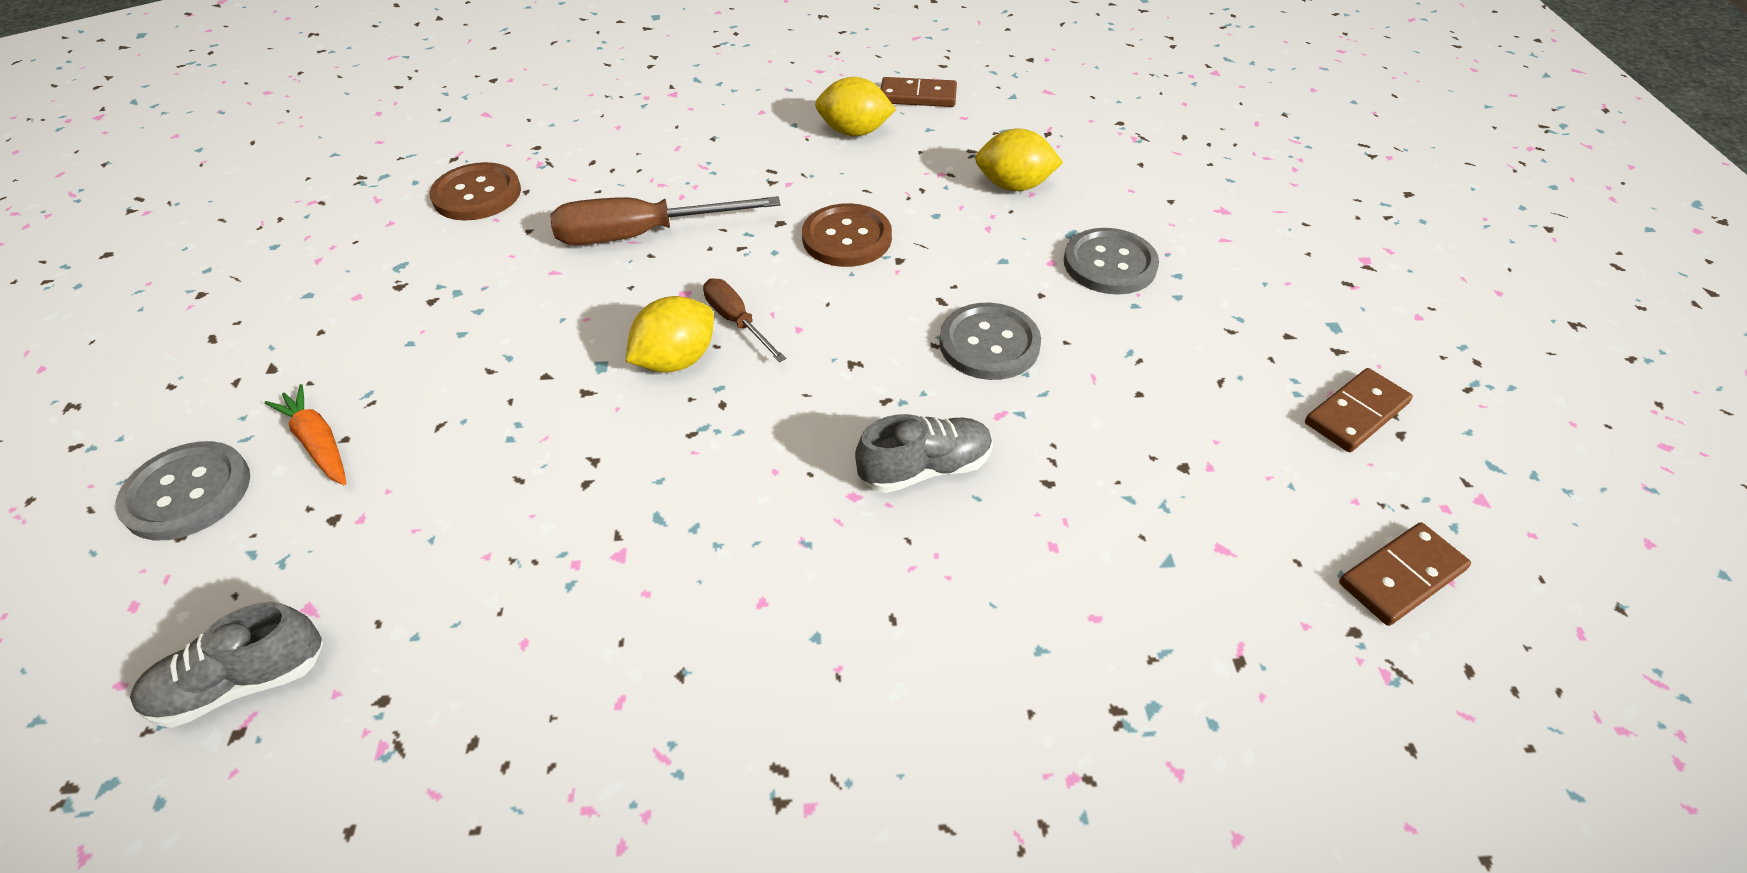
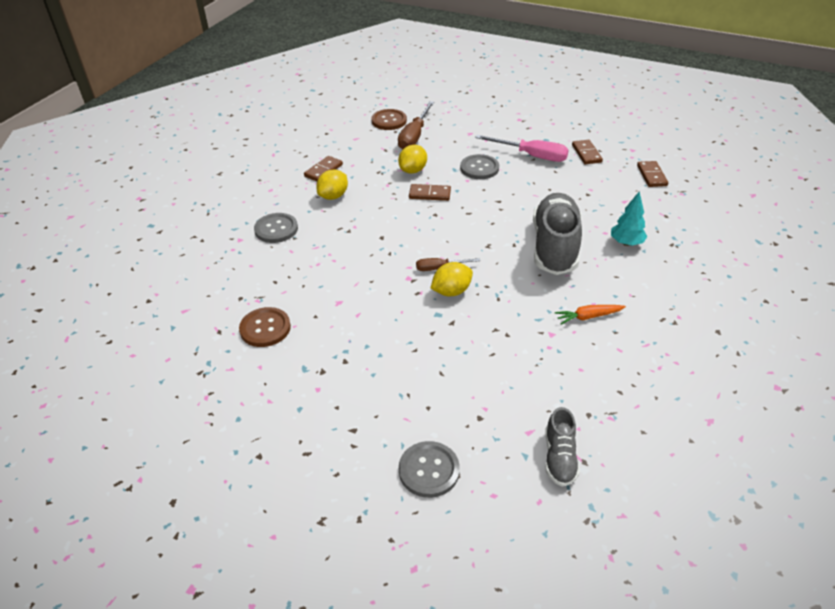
camera: 60 degrees left, 5 degrees down
orange carrot [265,384,346,485] -> orange carrot moved to [555,305,626,325]
brown screwdriver [550,196,780,245] -> brown screwdriver moved to [398,101,434,149]
yellow lemon [626,296,714,373] -> yellow lemon turned 75 degrees clockwise [431,262,473,296]
brown button [802,203,892,267] -> brown button moved to [371,109,407,130]
grey shoe [855,414,993,493] -> grey shoe [533,193,582,275], size x2.02
grey button [939,303,1041,380] -> grey button moved to [254,213,298,243]
none -> brown domino [409,184,451,201]
none -> pink screwdriver [475,135,569,162]
none -> turquoise tree [611,191,648,246]

